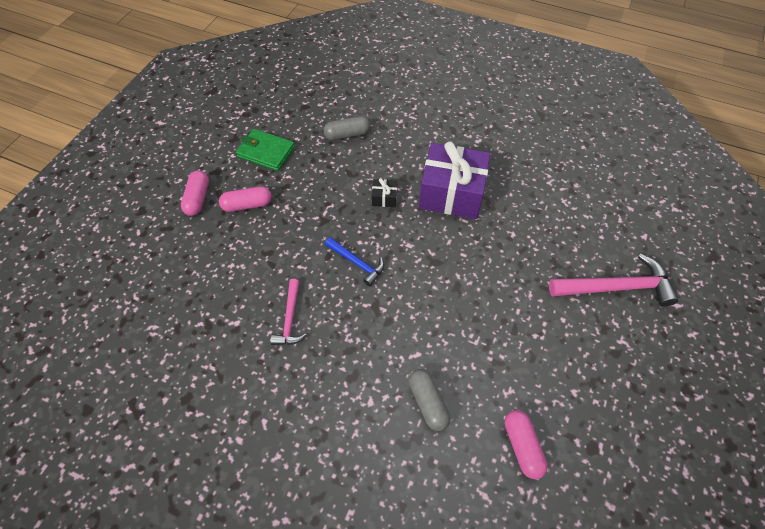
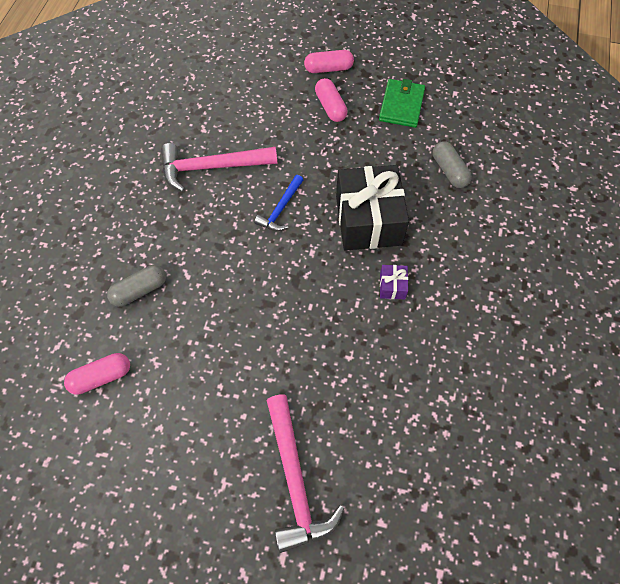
camera: 80 degrees right, 5 degrees up
pink hammer [270,279,307,345] -> pink hammer [161,143,277,192], size x1.74
black gift [372,178,397,207] -> black gift [336,165,409,251], size x2.45
purple gift [419,141,490,219] -> purple gift [380,265,408,299], size x0.41

